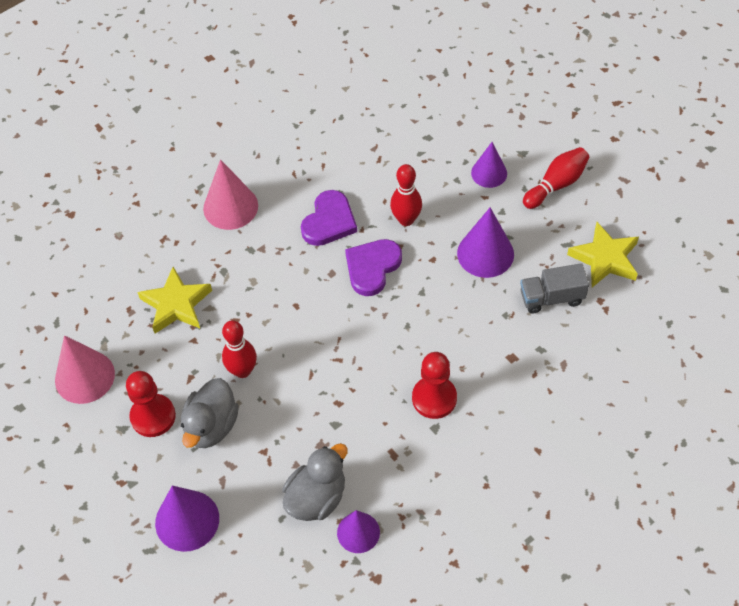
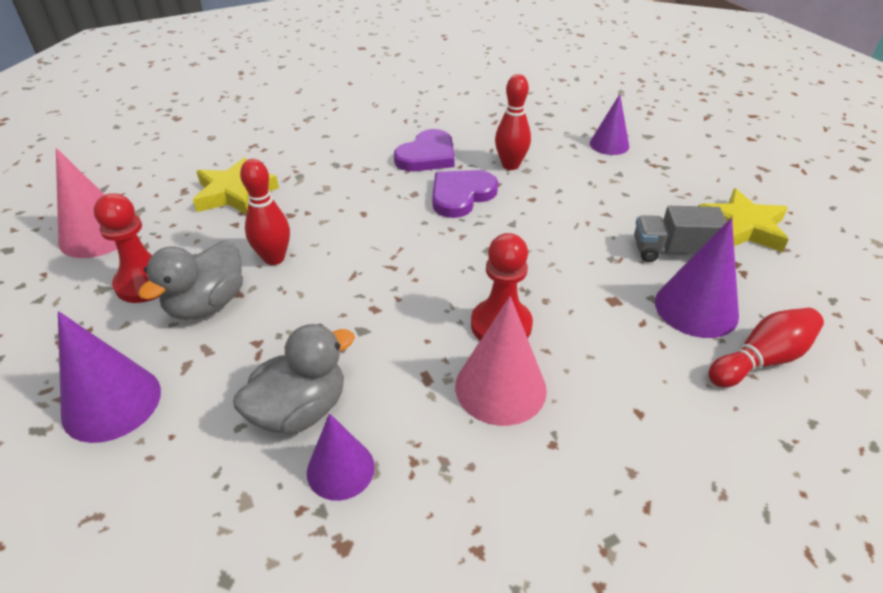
camera: 10 degrees right, 15 degrees down
pink cone [203,159,258,230] -> pink cone moved to [455,296,547,426]
purple cone [457,208,514,278] -> purple cone moved to [655,218,739,338]
red bowling pin [523,147,589,209] -> red bowling pin moved to [709,308,824,387]

